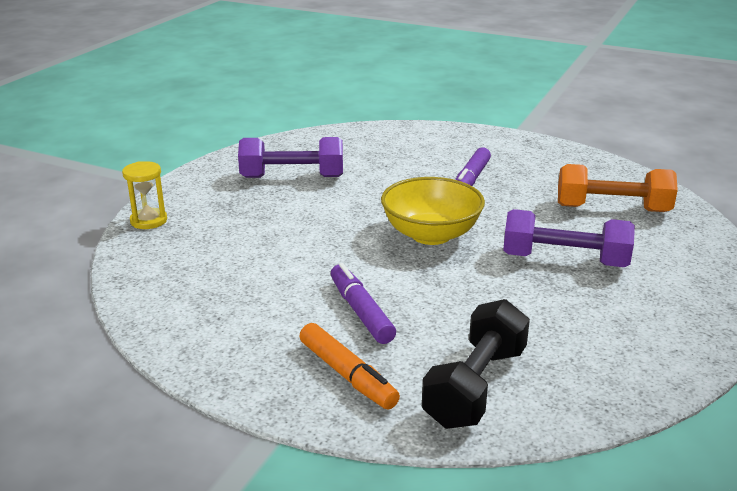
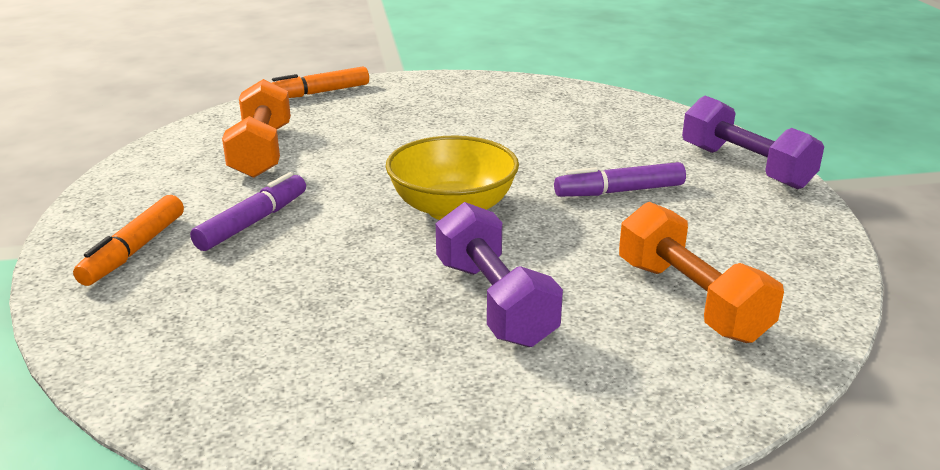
camera: 55 degrees right, 0 degrees up
yellow hourglass [122,161,167,229] -> orange marker [272,67,369,98]
purple dumbbell [238,137,343,178] -> purple dumbbell moved to [682,96,824,189]
black dumbbell [422,299,530,429] -> none
none -> orange dumbbell [222,79,291,178]

